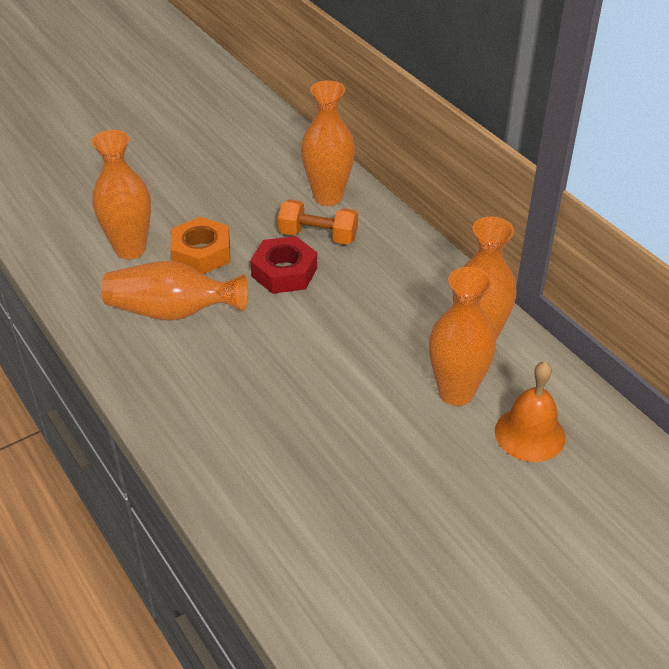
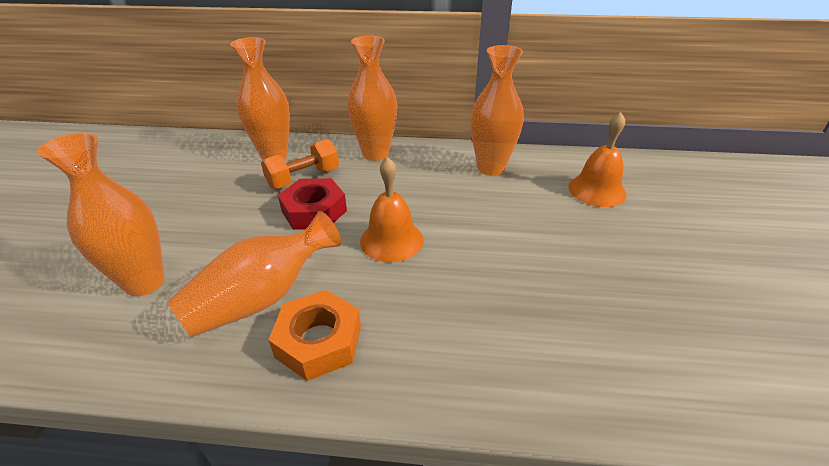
camera: 50 degrees left, 5 degrees down
orange nut [170,217,230,274] -> orange nut moved to [269,290,361,381]
orange vase [429,267,496,406] -> orange vase moved to [347,35,397,161]
none -> orange bell [360,157,424,262]

